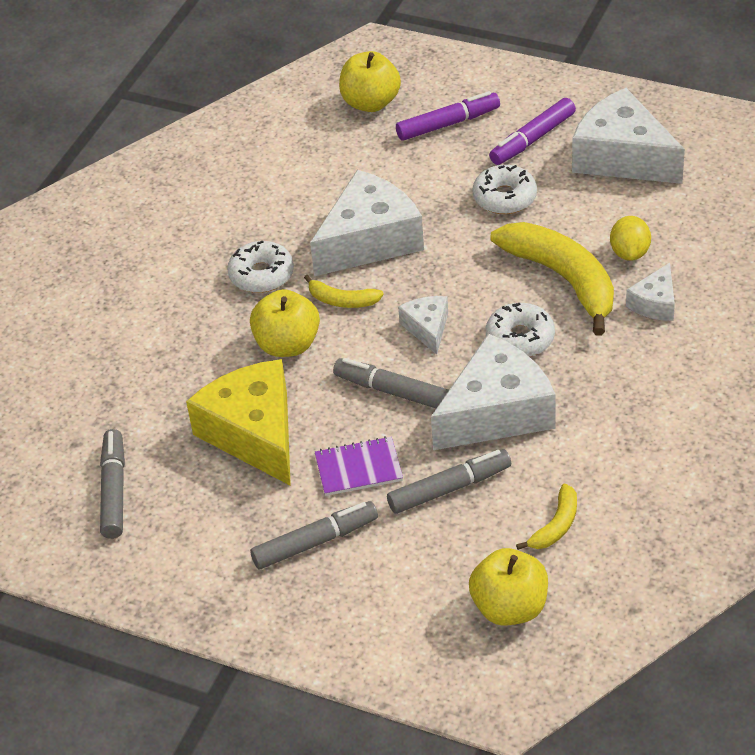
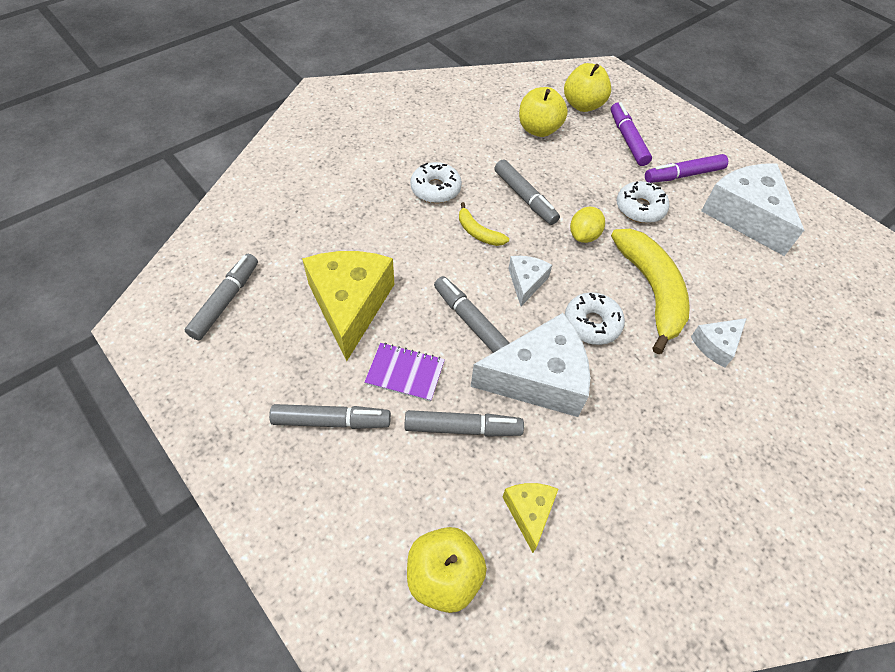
camera: 20 degrees right, 10 degrees up
yellow apple [250,289,320,357] -> yellow apple moved to [519,87,568,137]
white cheese [310,170,424,276] -> grey marker [494,159,560,225]
purple marker [396,91,500,141] -> purple marker turned 105 degrees counterclockwise [611,102,652,166]
yellow banana [516,483,577,550] -> yellow cheese [503,483,558,553]
yellow lemon [610,216,651,261] -> yellow lemon moved to [570,207,605,243]

